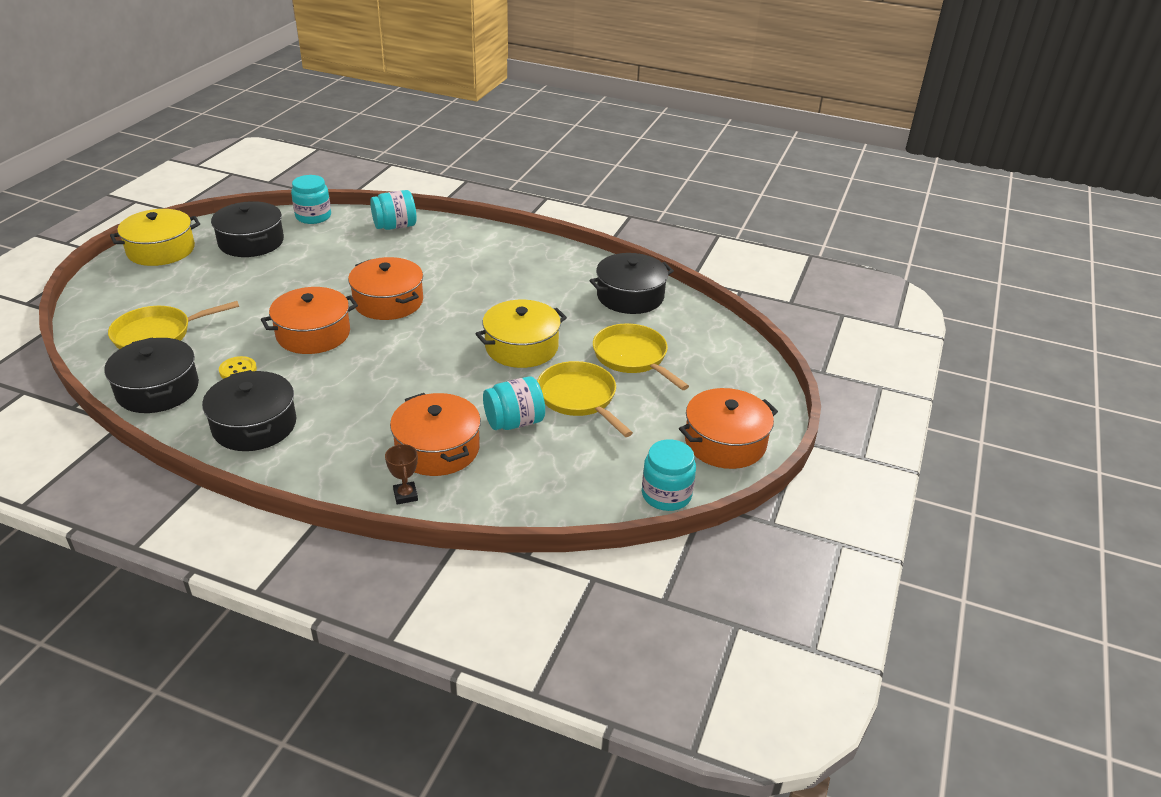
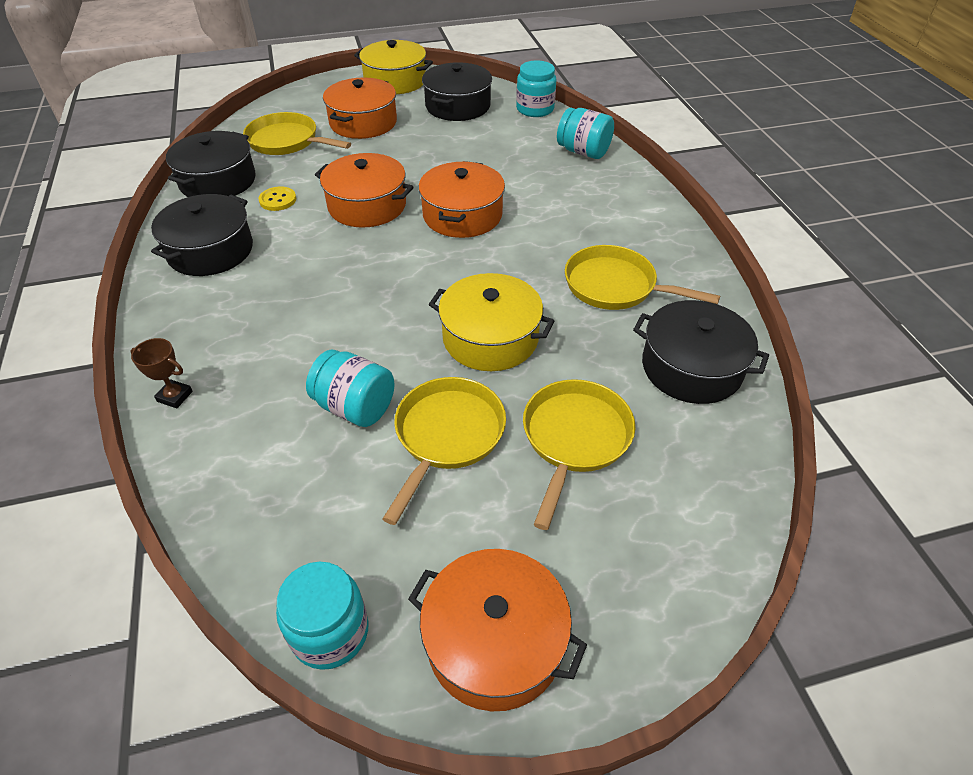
camera: 55 degrees right, 10 degrees up
brown trophy [385,444,418,504] -> brown trophy turned 75 degrees clockwise [130,338,193,408]
orange pot [390,393,481,476] -> orange pot moved to [323,78,397,139]
none -> yellow pan [565,245,720,310]

